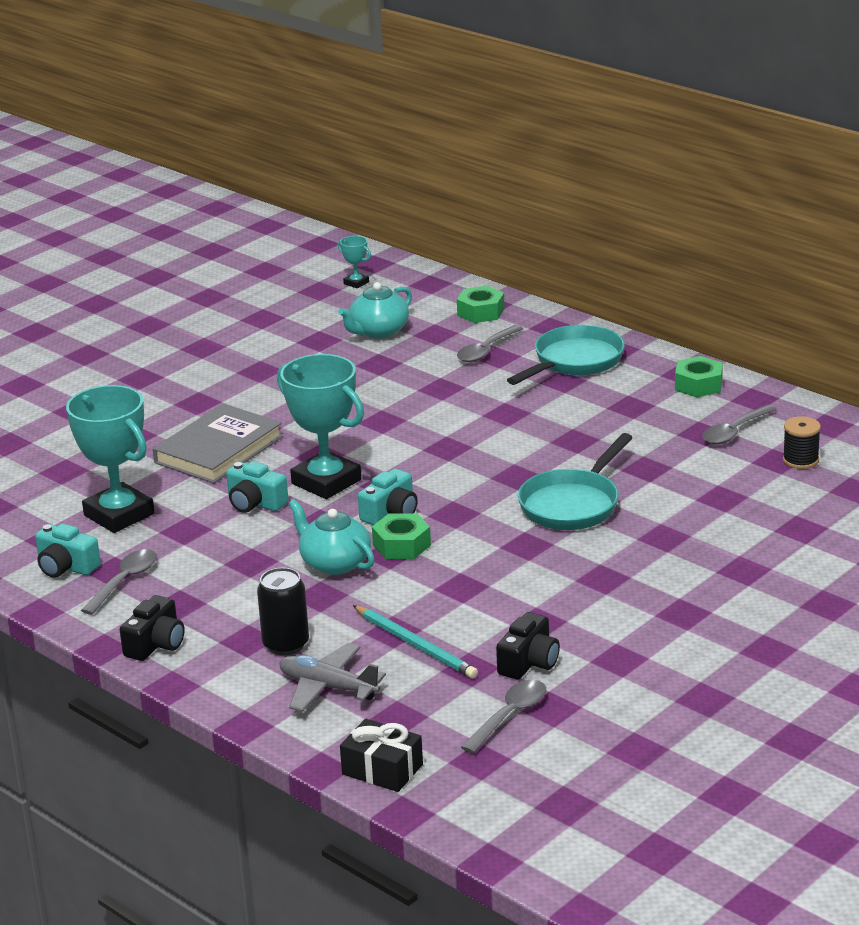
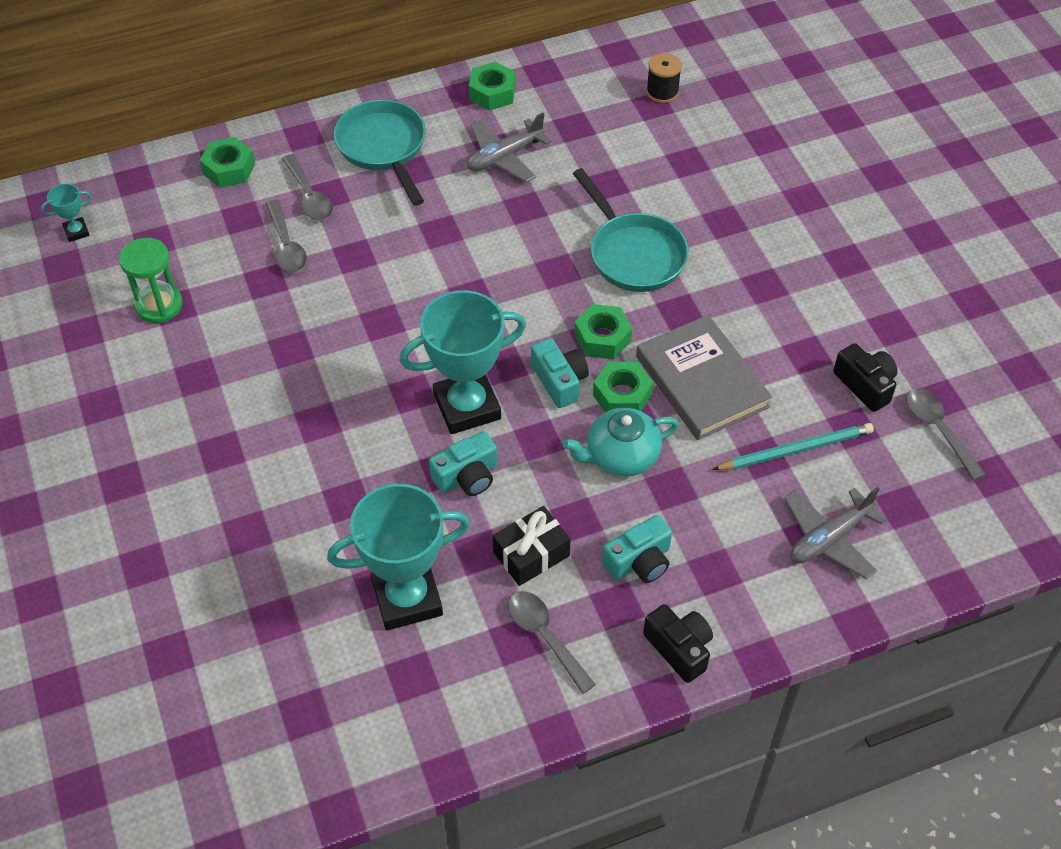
camera: 65 degrees left, 25 degrees up
turquoise camera [35,524,101,578] -> turquoise camera moved to [602,515,672,583]
grey book [153,404,283,483] -> grey book moved to [636,315,772,440]
black can [257,568,309,655] -> none
turquoise teapot [338,282,412,338] -> none
black gift [340,719,423,792] -> black gift moved to [493,506,570,586]
grey spoon [702,405,777,444] -> grey spoon moved to [266,200,307,273]
none -> green hourglass [119,238,183,323]
none -> grey plane [467,112,552,182]
none -> green nut [574,304,632,359]

